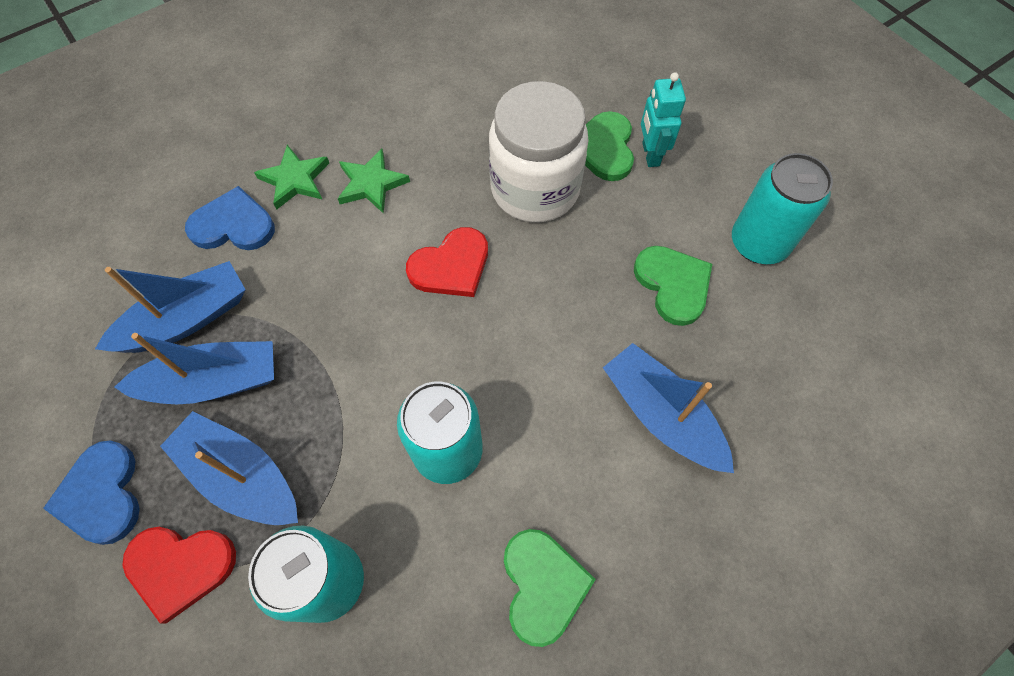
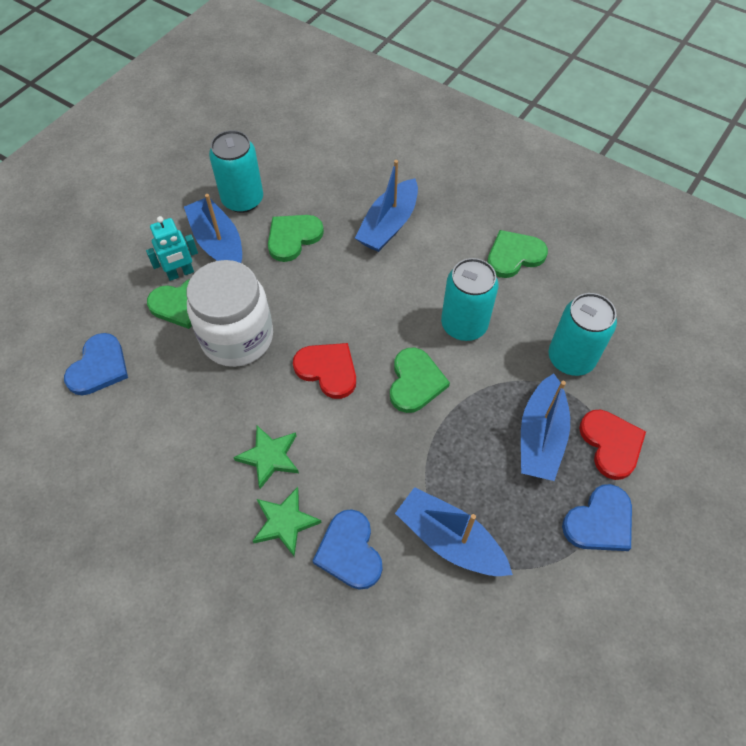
camera: 110 degrees left, 5 degrees down
blue boat [114,333,274,404] -> blue boat moved to [184,194,242,263]
none -> blue heart [64,333,128,395]
none -> green heart [390,348,450,413]

